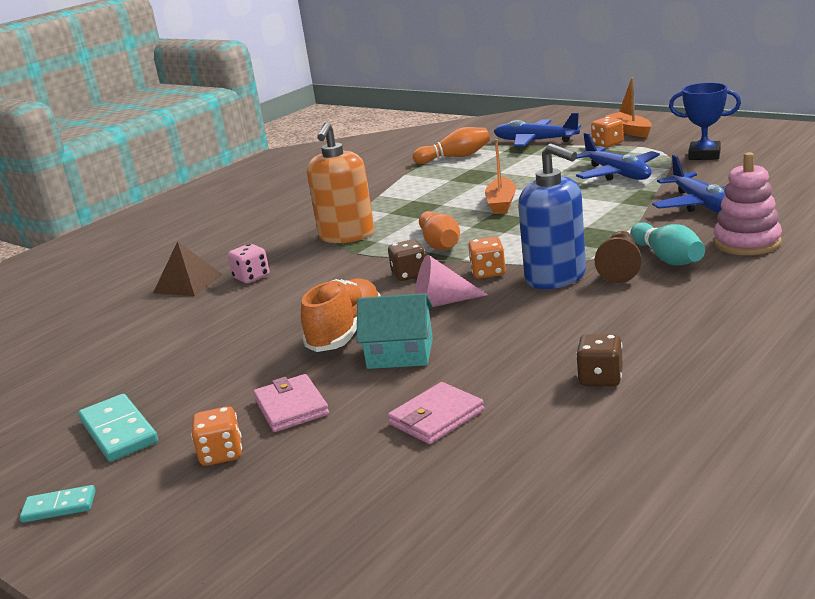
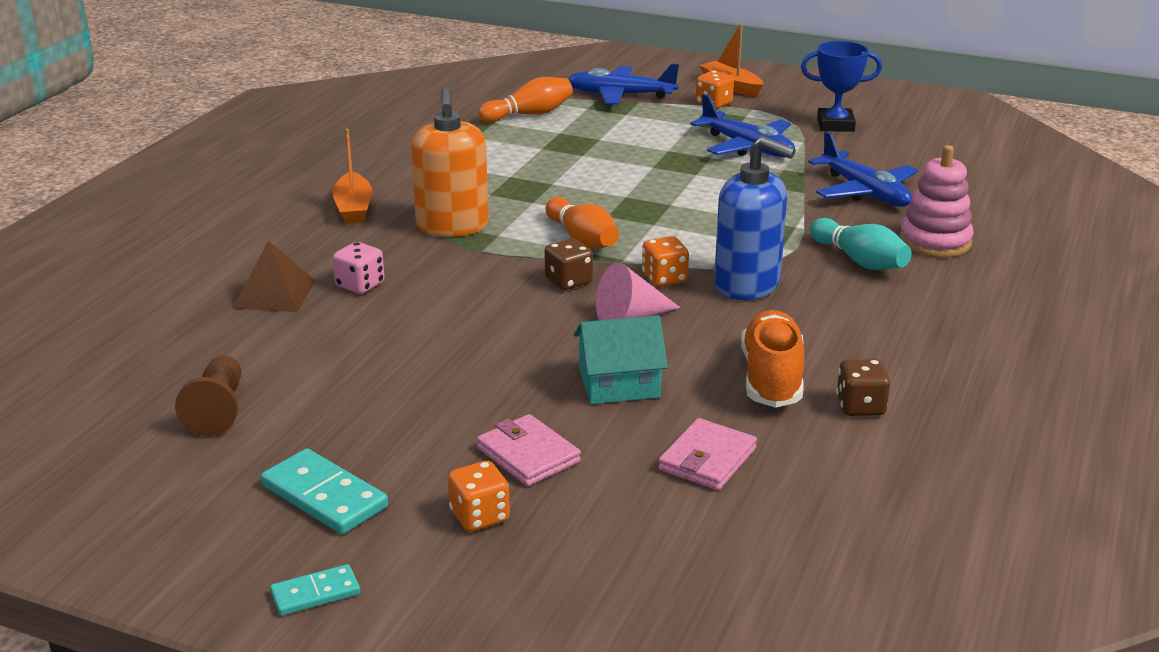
camera: 20 degrees left, 5 degrees up
orange shoe [301,278,381,352] -> orange shoe moved to [741,310,804,408]
orange boat [485,139,516,214] -> orange boat moved to [332,129,372,224]
brown pawn [595,231,642,283] -> brown pawn moved to [175,355,242,436]

